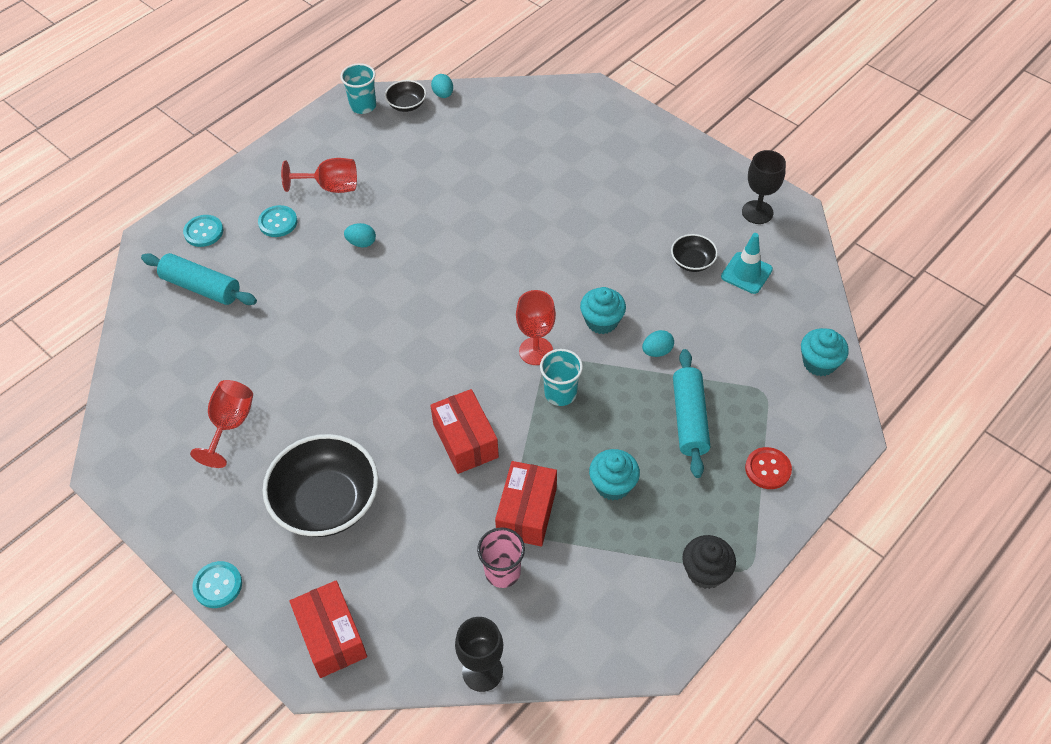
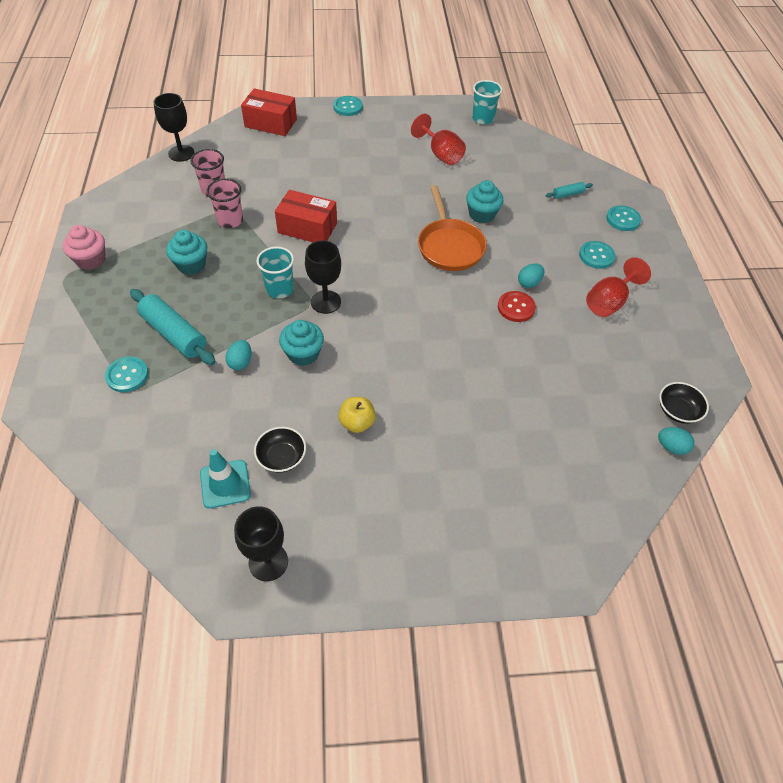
camera: 130 degrees right, 0 degrees up
turquoise rolling pin [141,253,257,305] -> turquoise rolling pin [545,182,593,199], size x0.48
black bowl [263,434,378,537] -> none
turquoise cup [340,63,376,114] -> turquoise cup moved to [472,80,502,125]
red box [495,461,557,546] -> pink cup [206,179,243,228]
red goblet [516,290,556,365] -> black goblet [305,241,341,314]
black cupcake [682,535,736,589] -> pink cupcake [62,225,105,270]
red button [745,447,792,489] -> red button moved to [498,291,536,322]
turquoise cupcake [801,328,849,376] -> turquoise cupcake moved to [466,180,504,223]
none -> turquoise button [105,356,148,392]
none -> yellow apple [338,397,376,433]
none -> orange pan [418,186,487,271]

